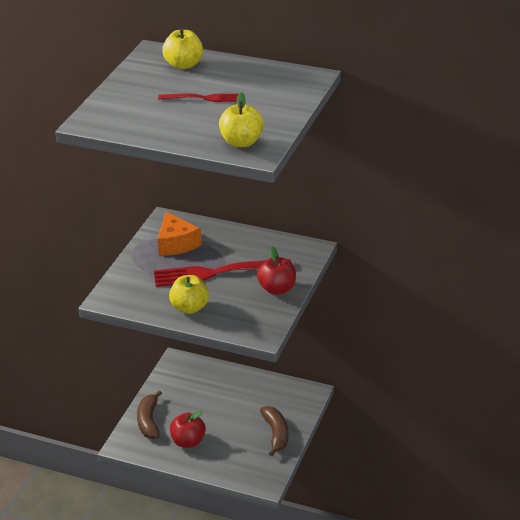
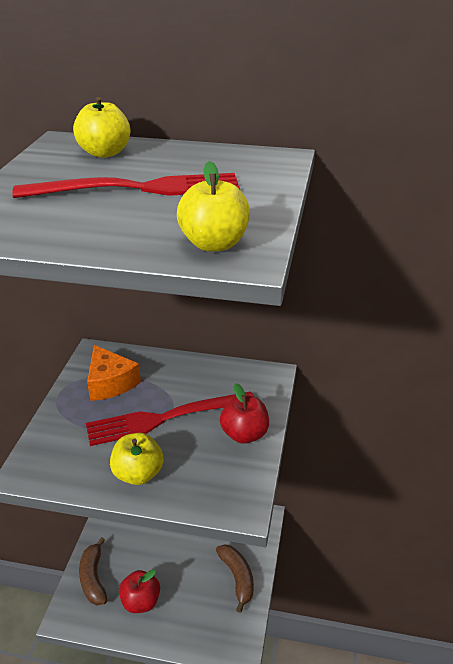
camera: 10 degrees left, 0 degrees up
red fork [158,93,238,102] -> red fork [12,173,240,198], size x1.87

